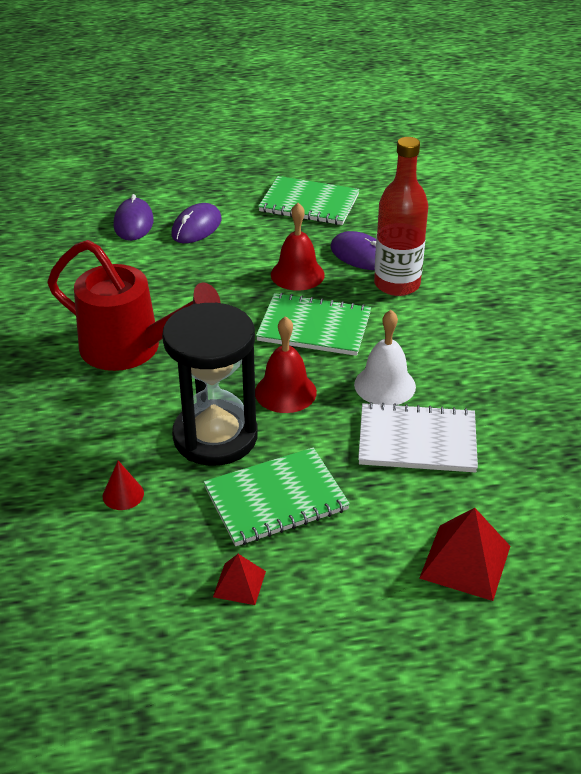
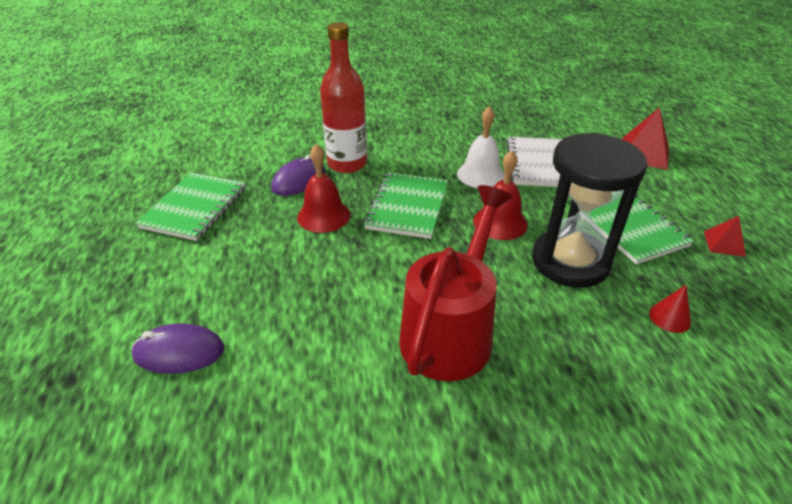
camera: 90 degrees left, 0 degrees up
purple mouse [171,203,222,243] -> none

